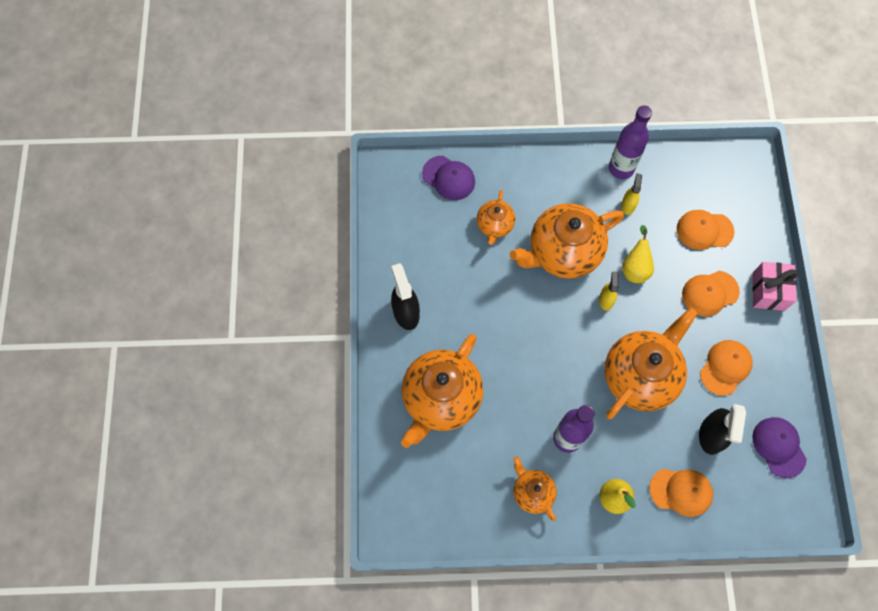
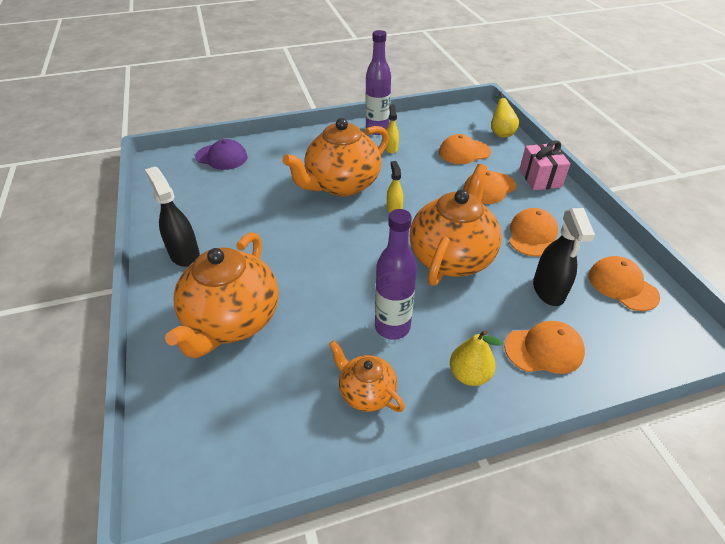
camera: 15 degrees left, 25 degrees down
orange teapot [477,190,515,245] -> none
yellow pear [622,225,654,283] -> yellow pear moved to [491,92,519,138]
purple cap [752,417,807,478] -> orange cap [589,256,660,311]

